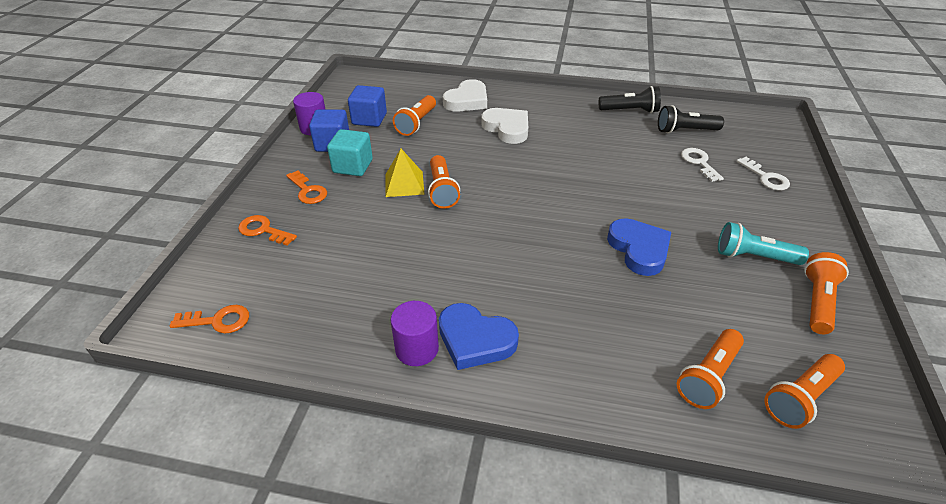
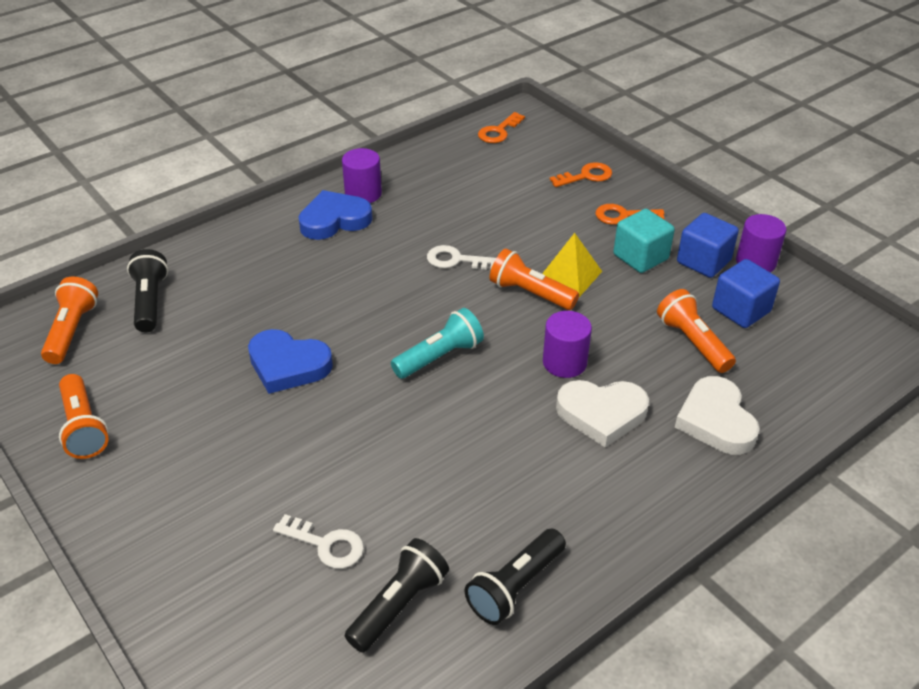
camera: 130 degrees right, 0 degrees up
orange flashlight [677,329,744,409] -> black flashlight [127,249,168,332]
turquoise flashlight [718,222,809,265] -> turquoise flashlight moved to [391,308,484,379]
white key [737,157,790,190] -> white key moved to [427,245,496,270]
none -> purple cylinder [543,311,592,378]

